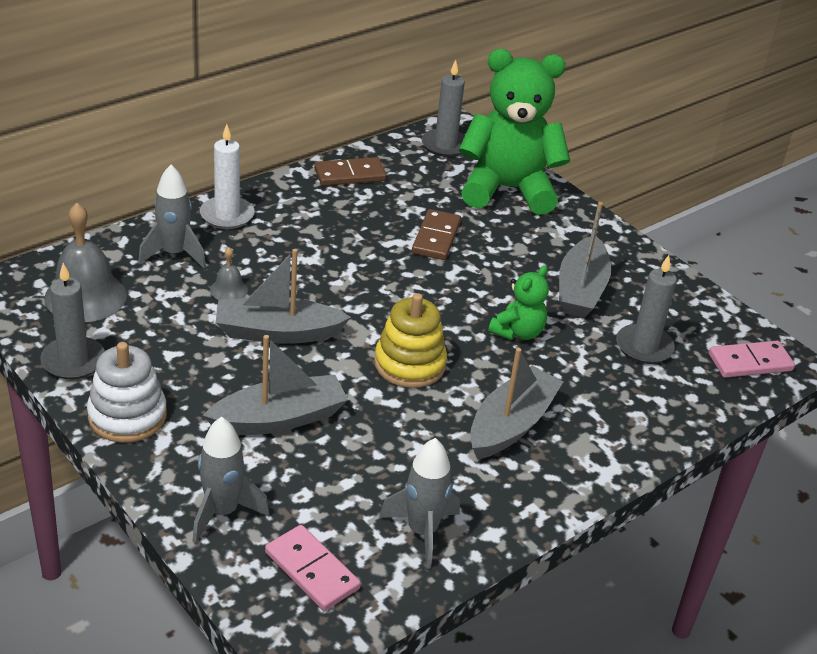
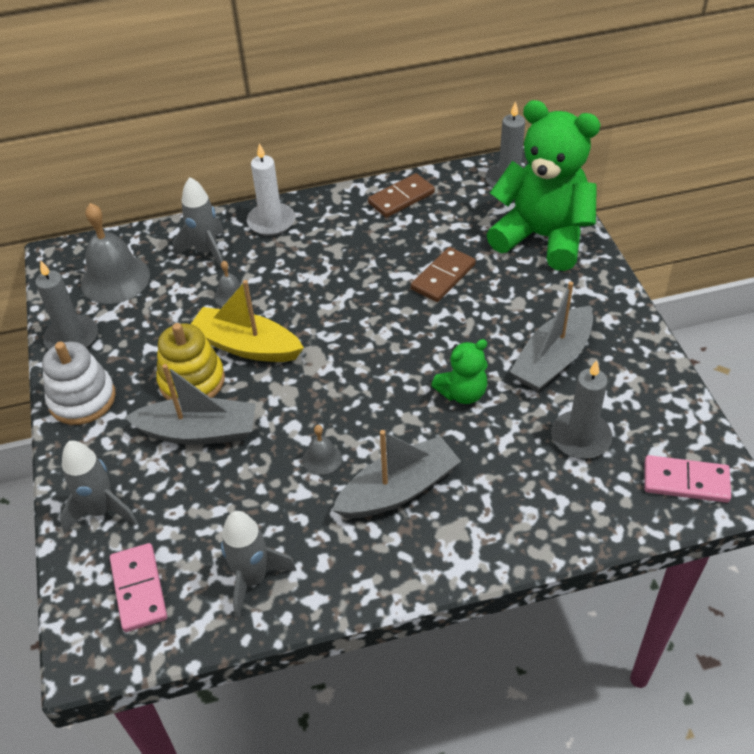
camera: 30 degrees right, 10 degrees up
grey boat [216,249,351,344] -> yellow boat [191,280,304,362]
brown domino [314,157,386,186] -> brown domino turned 45 degrees counterclockwise [368,173,435,218]
yellow stacking toy [374,293,447,388] -> yellow stacking toy moved to [156,323,225,400]
none -> grey bell [303,425,342,475]

